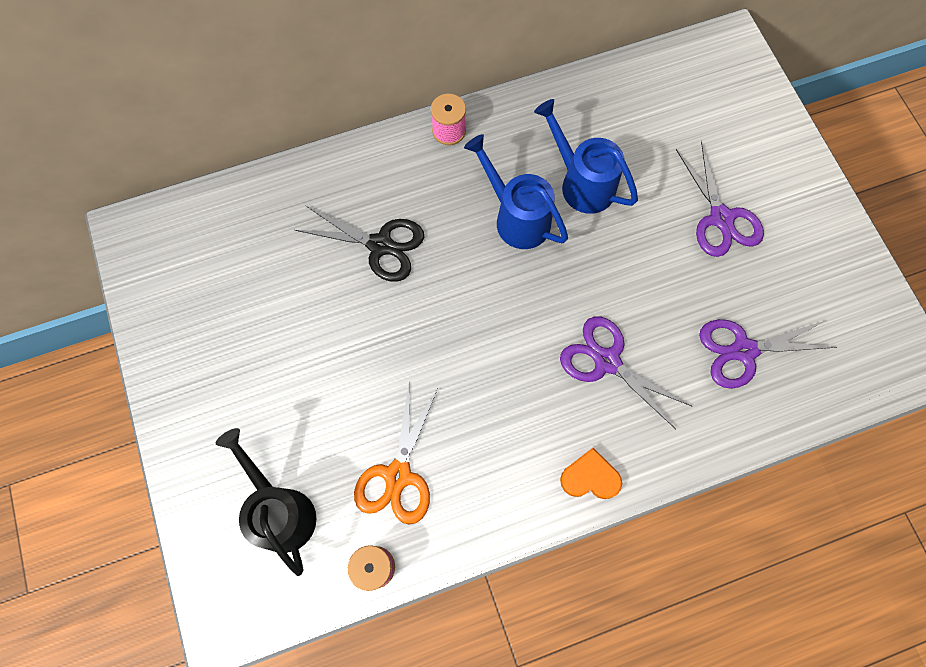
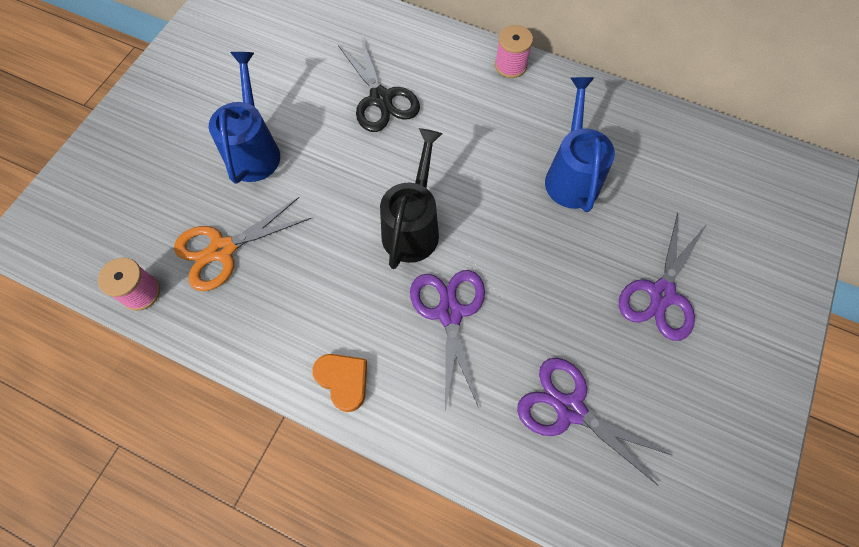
camera: 45 degrees right, 5 degrees down
black watering can [216,428,316,576] -> black watering can moved to [380,128,443,269]
blue watering can [464,134,568,249] -> blue watering can moved to [209,52,280,184]

